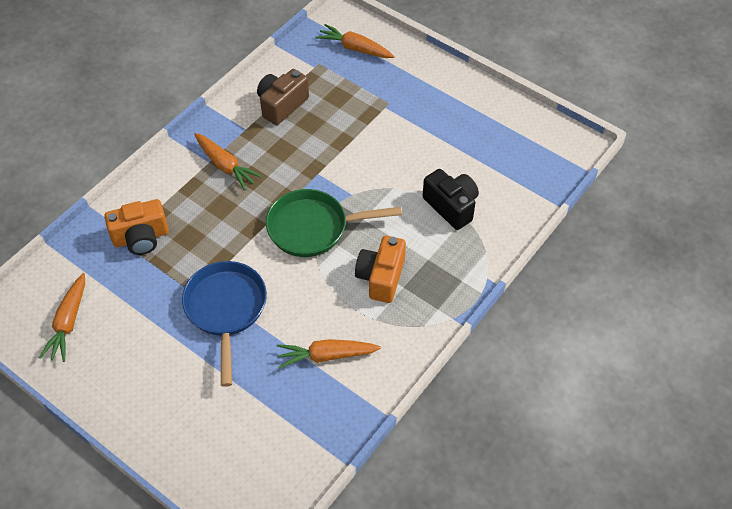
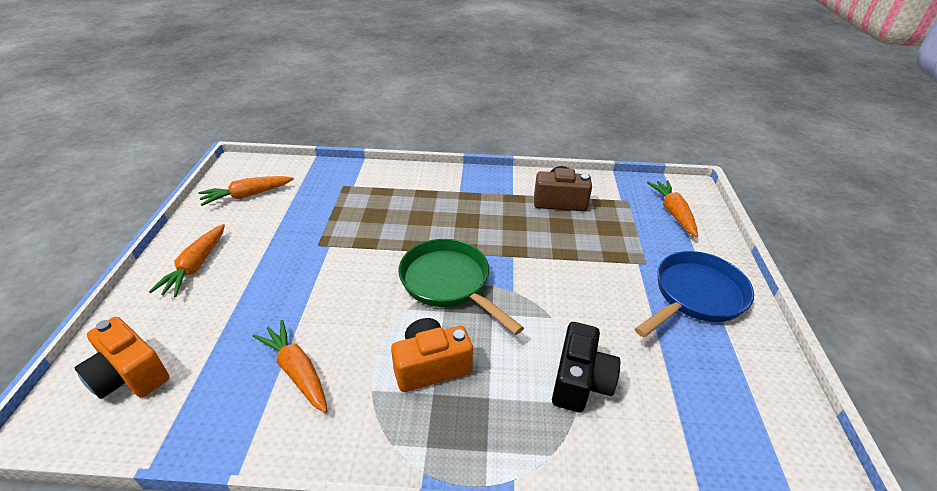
camera: 55 degrees right, 15 degrees down
orange camera [104,199,169,255] -> orange camera moved to [75,317,169,399]
blue pan [182,261,267,387] -> blue pan moved to [635,251,754,337]
orange carrot [194,133,263,190] -> orange carrot moved to [149,224,225,297]

